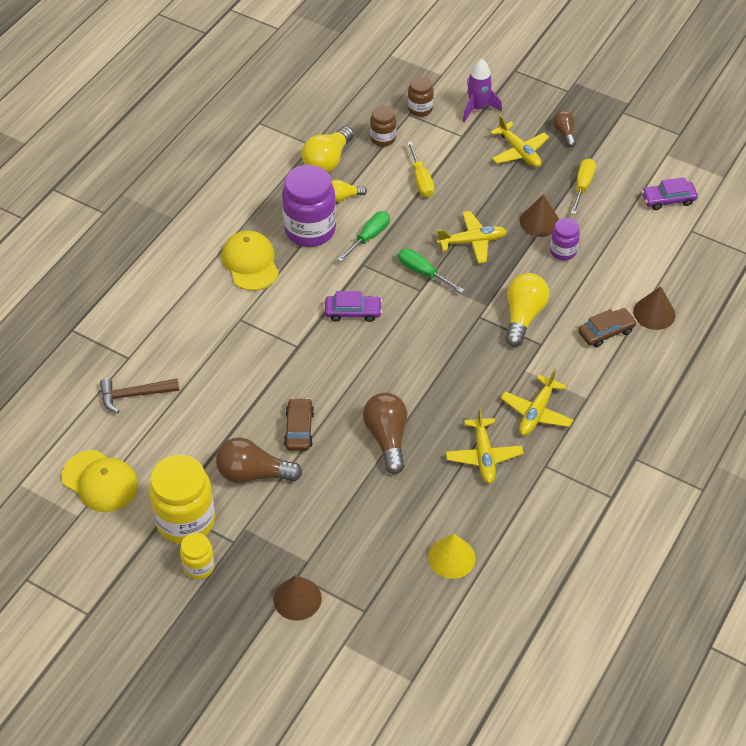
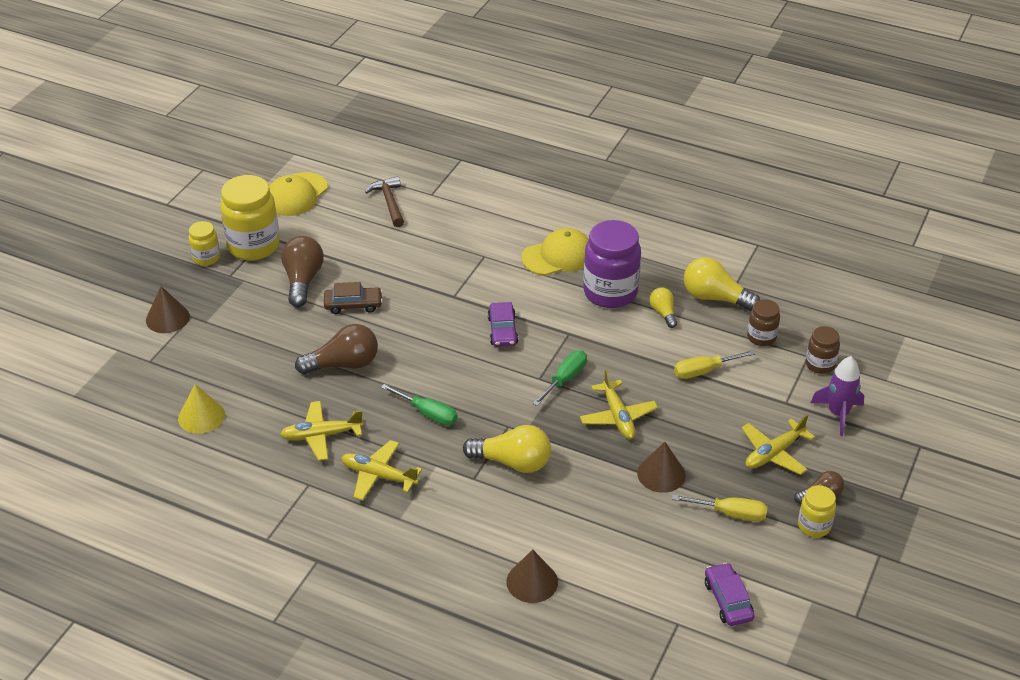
camera: 85 degrees right, 10 degrees down
green screwdriver [337,211,390,262] -> green screwdriver moved to [381,384,458,426]
purple jar [550,218,580,261] -> none
brown car [578,308,637,347] -> none
none -> yellow jar [798,485,836,538]

